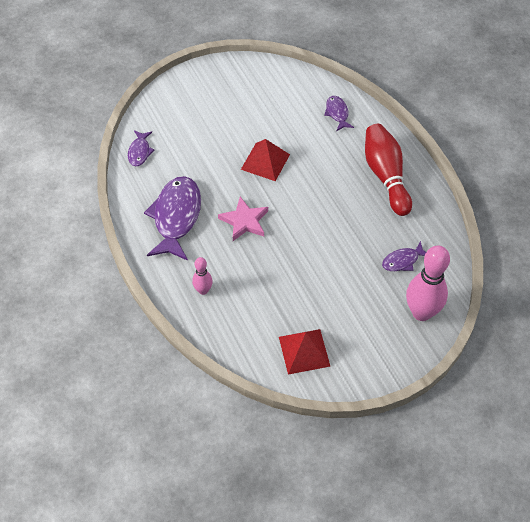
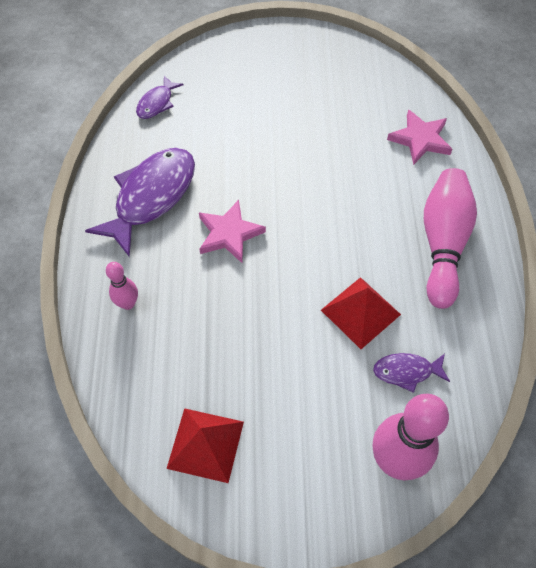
camera: 25 degrees right, 5 degrees up
red pyramid [241,139,290,181] -> red pyramid moved to [321,277,401,349]
purple fish [324,96,354,131] -> pink star [387,109,452,165]
red bowling pin [365,124,412,216] -> pink bowling pin [424,168,477,309]

